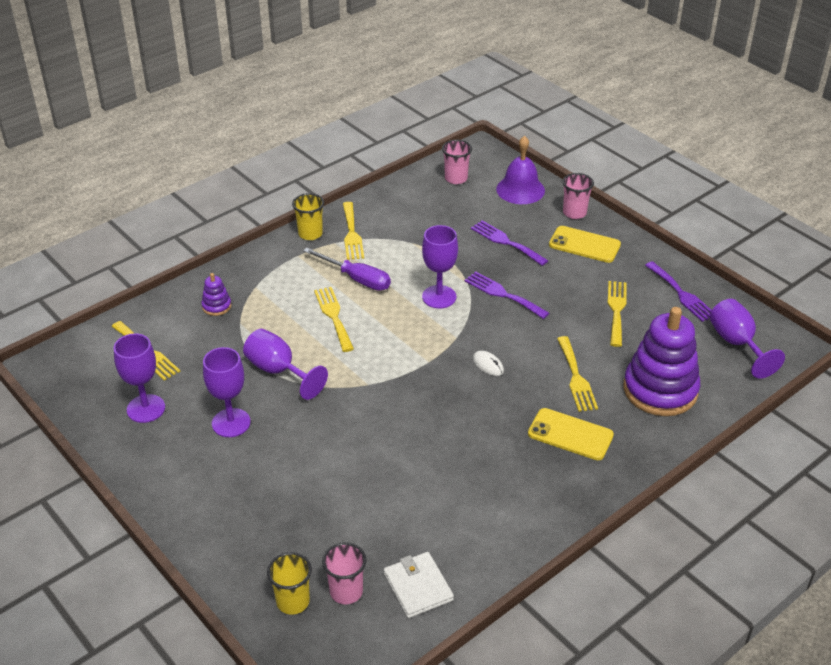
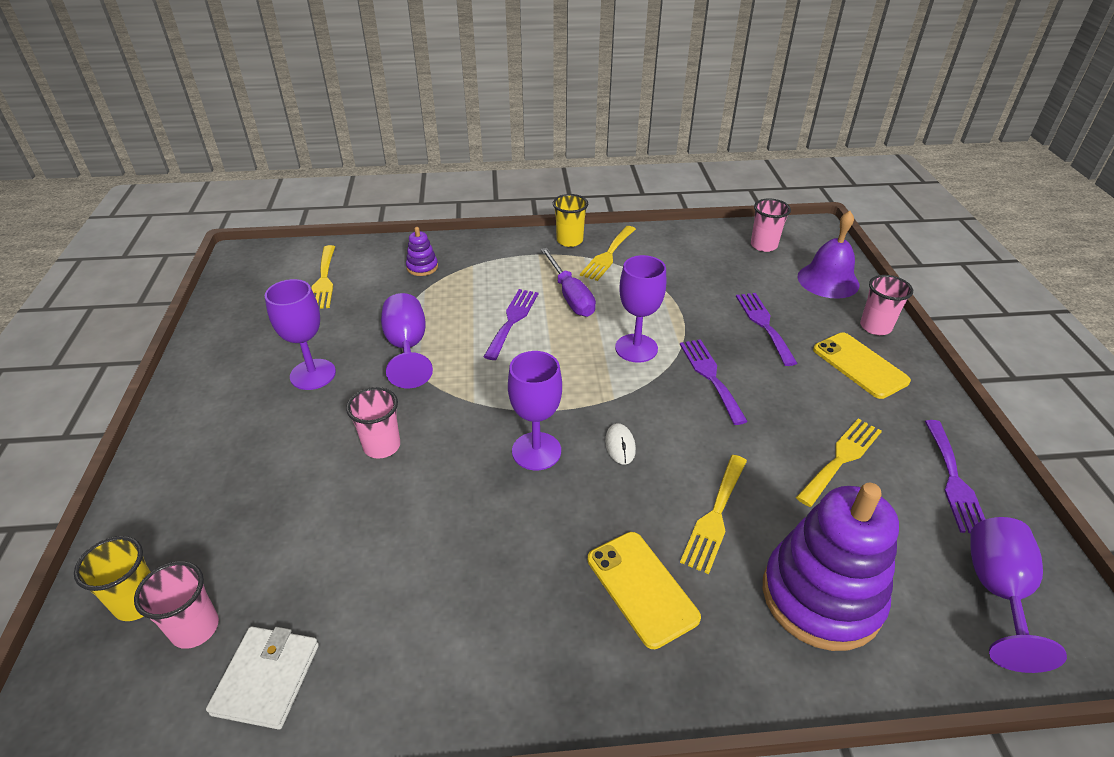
camera: 35 degrees right, 0 degrees up
purple goblet [114,333,165,423] -> purple goblet moved to [508,351,562,470]
yellow fork [314,287,354,352] -> purple fork [484,289,538,360]
none -> pink cup [346,387,400,459]

